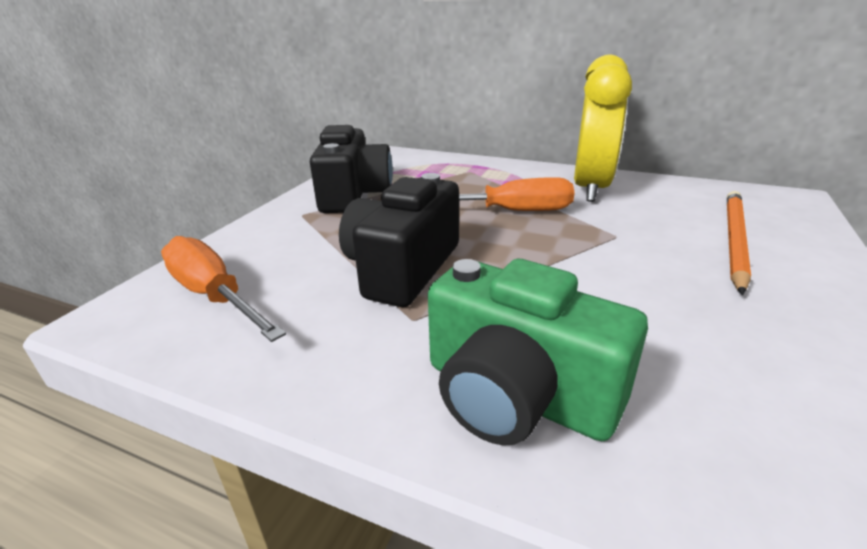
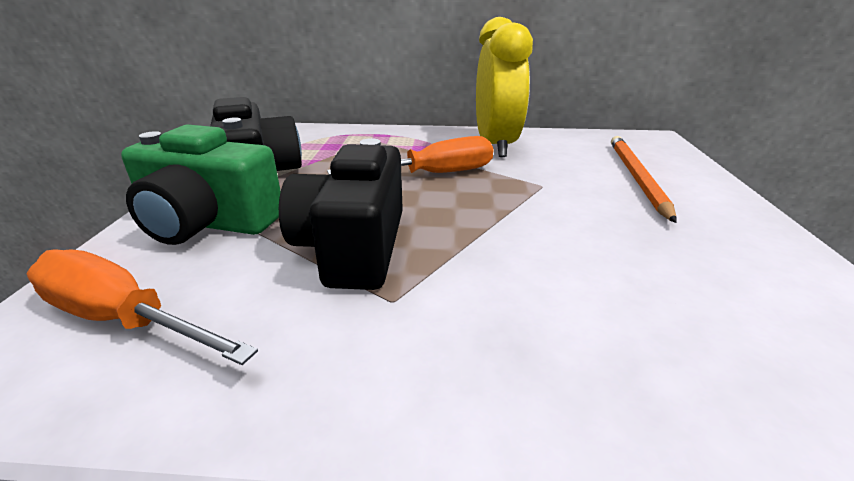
camera: 20 degrees left, 0 degrees up
green camera [428,259,648,446] -> green camera moved to [121,125,281,245]

